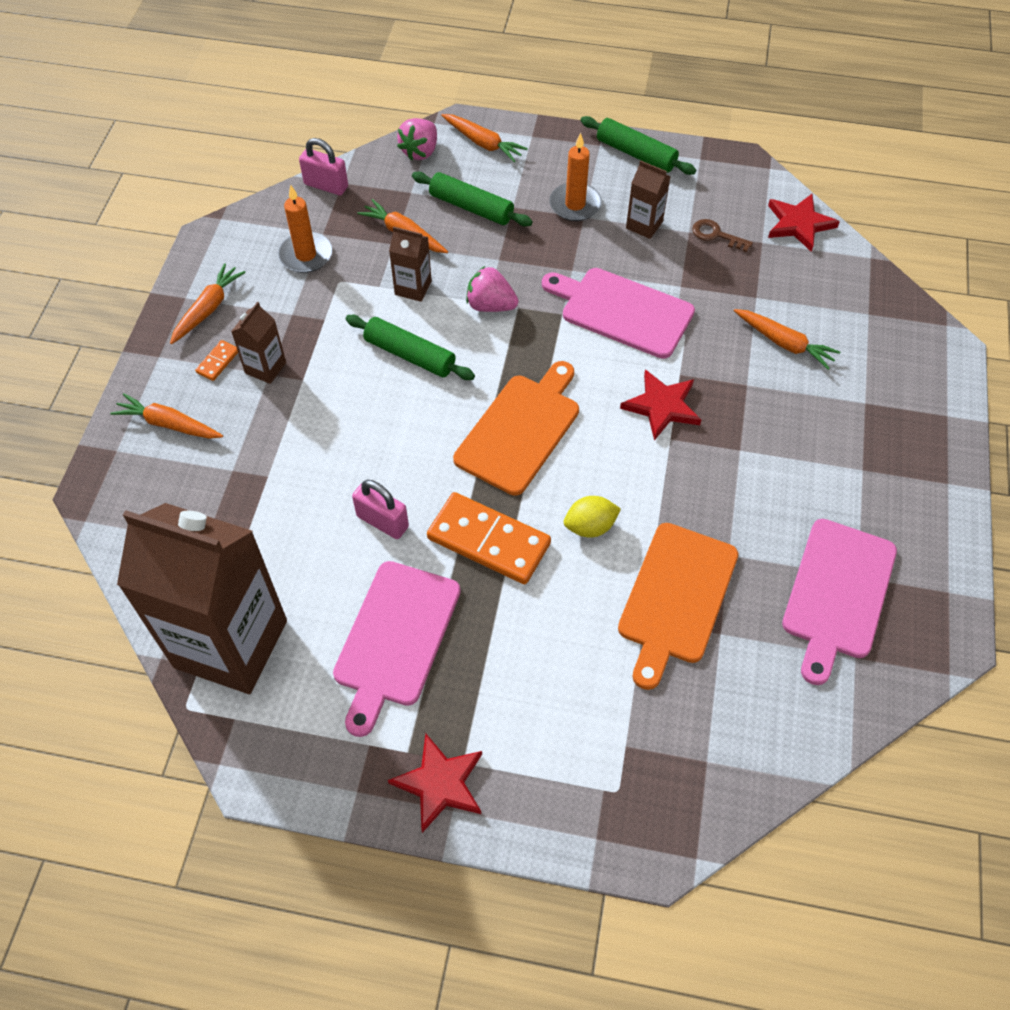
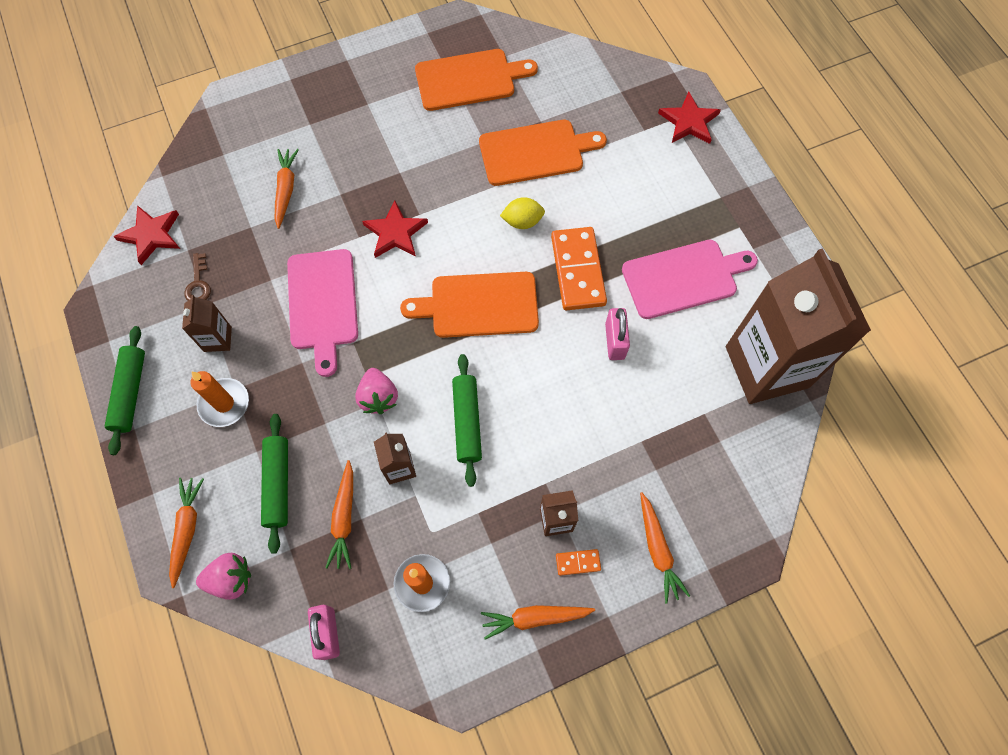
camera: 125 degrees left, 10 degrees up
red star [388,733,482,833] -> red star moved to [658,92,721,144]
yellow lemon [564,496,621,538] -> yellow lemon turned 45 degrees counterclockwise [500,197,545,229]
pink cutting board [782,519,897,685] -> orange cutting board [415,49,538,111]

